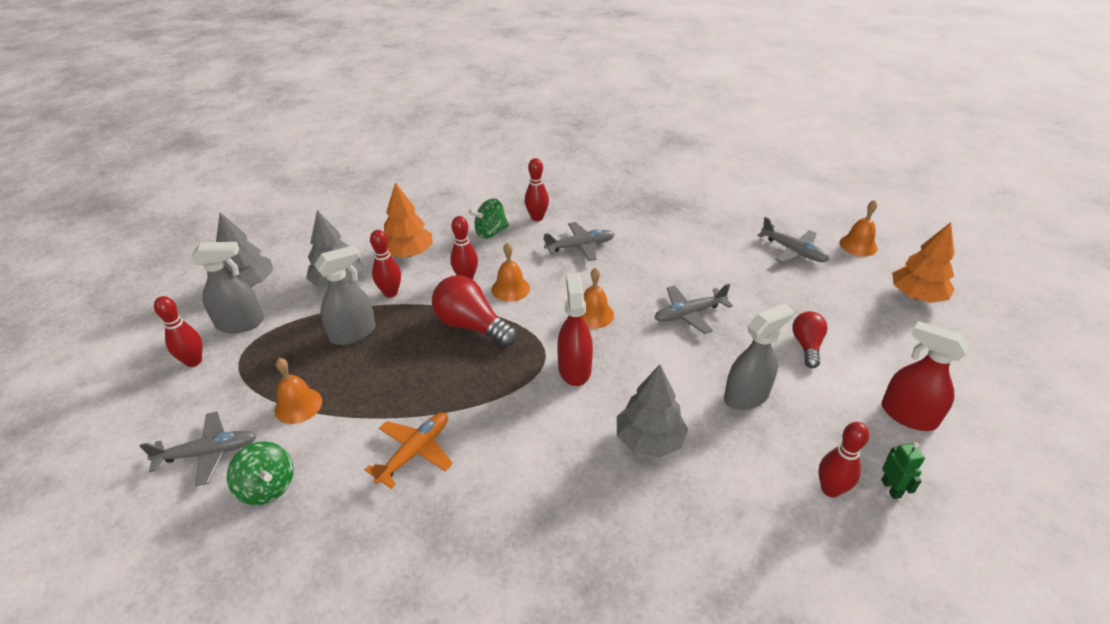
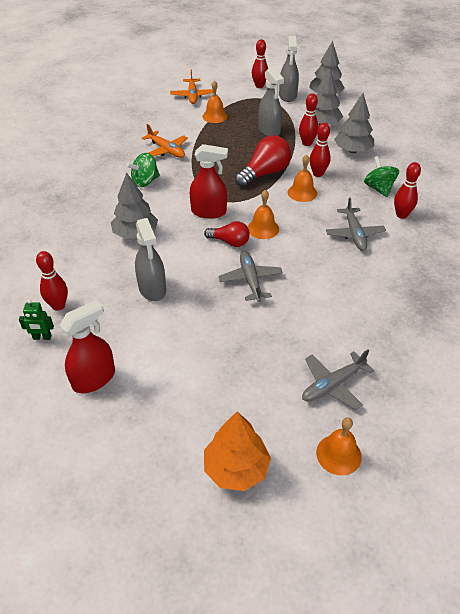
camera: 100 degrees right, 5 degrees up
grey plane [140,412,257,486] -> orange plane [170,69,213,104]
green spinning top [227,442,294,505] -> green spinning top moved to [126,153,160,187]
orange tree [384,183,433,258] -> grey tree [334,93,374,153]
red light bulb [792,311,828,368] -> red light bulb moved to [204,221,250,247]

